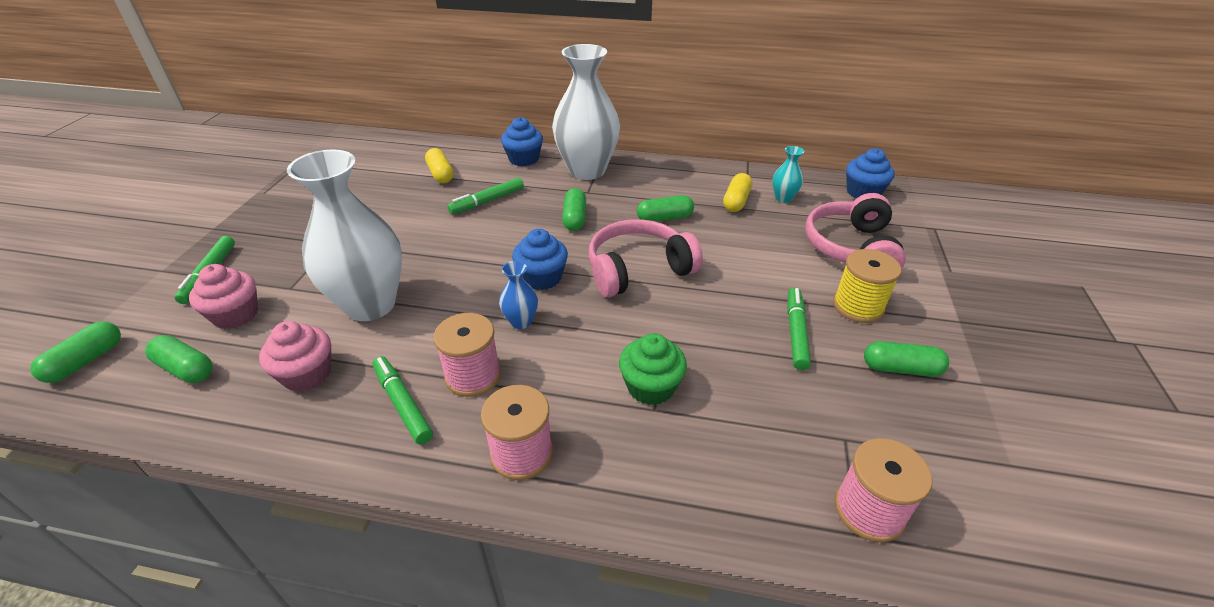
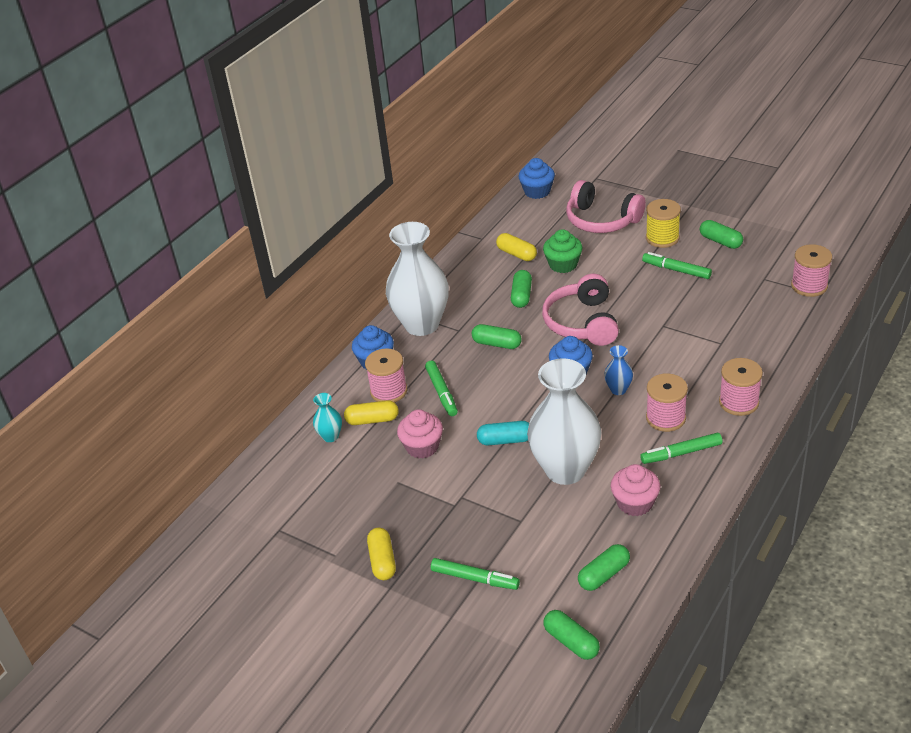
camera: 65 degrees left, 0 degrees up
pink cupcake [189,264,258,329] -> pink cupcake moved to [397,409,443,459]
green cupcake [619,333,687,405] -> green cupcake moved to [543,229,582,273]
turquoise vase [772,146,804,203] -> turquoise vase moved to [313,393,342,442]
green capsule [864,341,949,377] -> green capsule turned 75 degrees counterclockwise [700,220,743,249]
none -> pink spool [365,349,407,402]
none -> yellow capsule [367,528,396,580]
none -> turquoise capsule [477,421,529,445]

